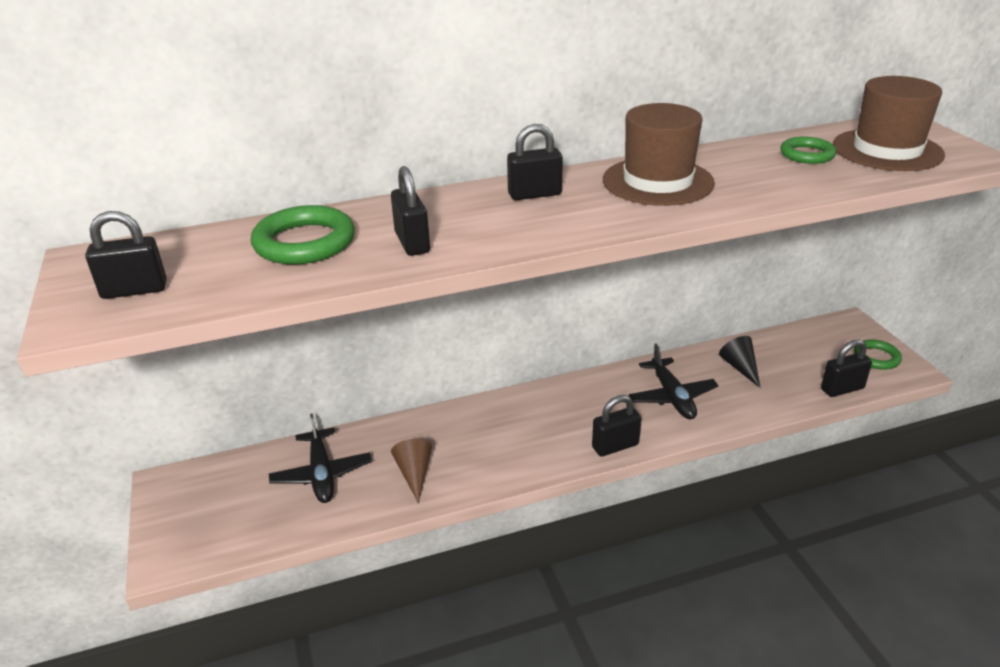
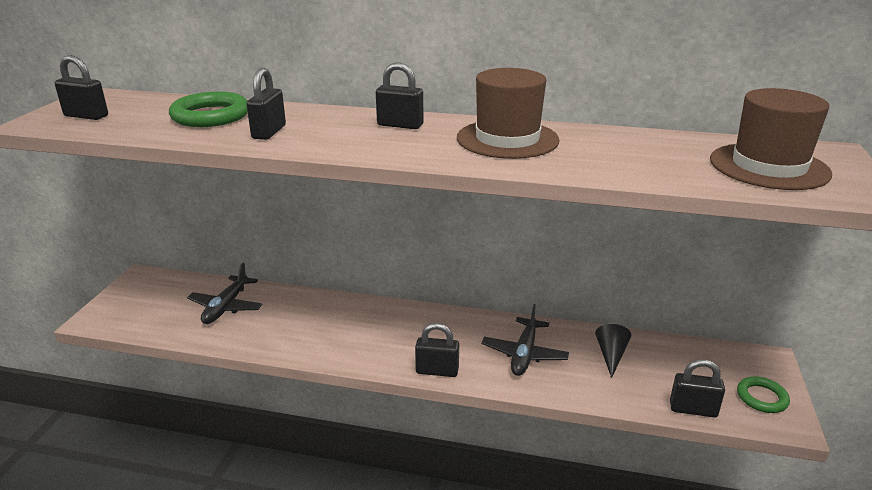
camera: 30 degrees right, 5 degrees down
brown cone [391,439,432,503] -> none
green ring [780,137,836,164] -> none

